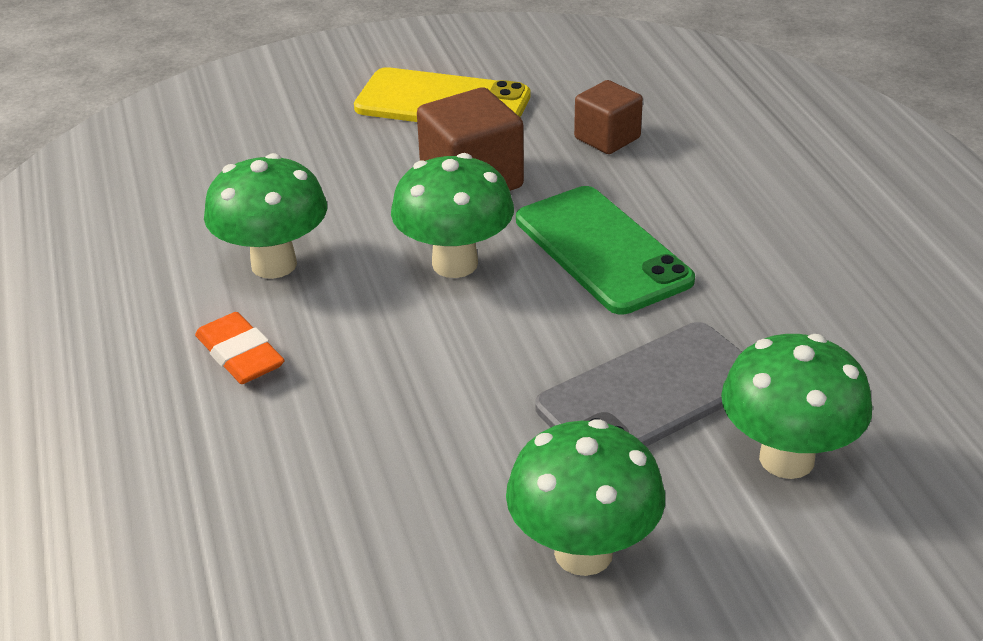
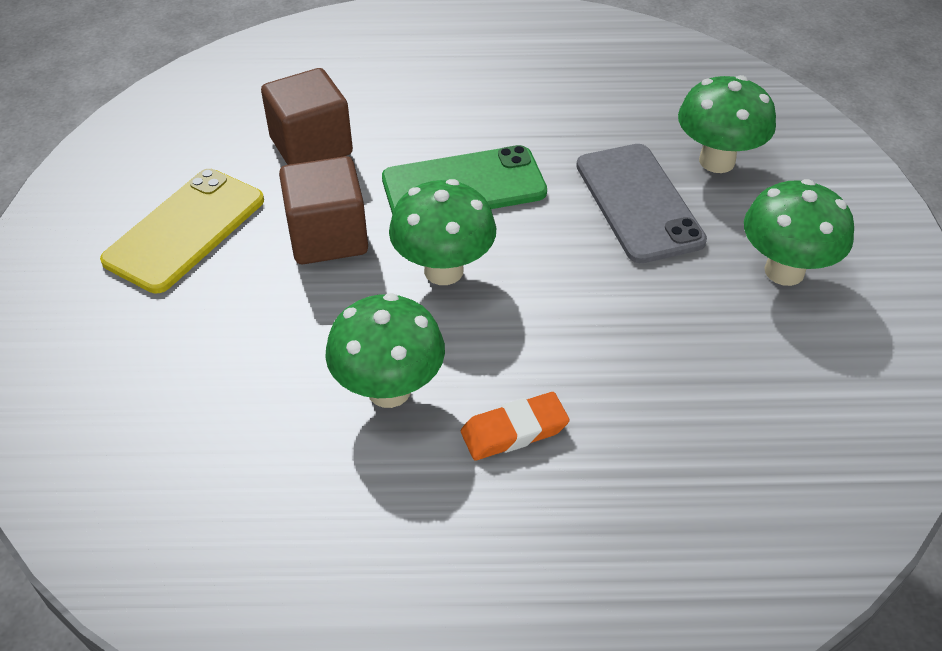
camera: 75 degrees left, 10 degrees up
brown cube [574,80,643,154] -> brown cube [261,68,353,165], size x1.55

